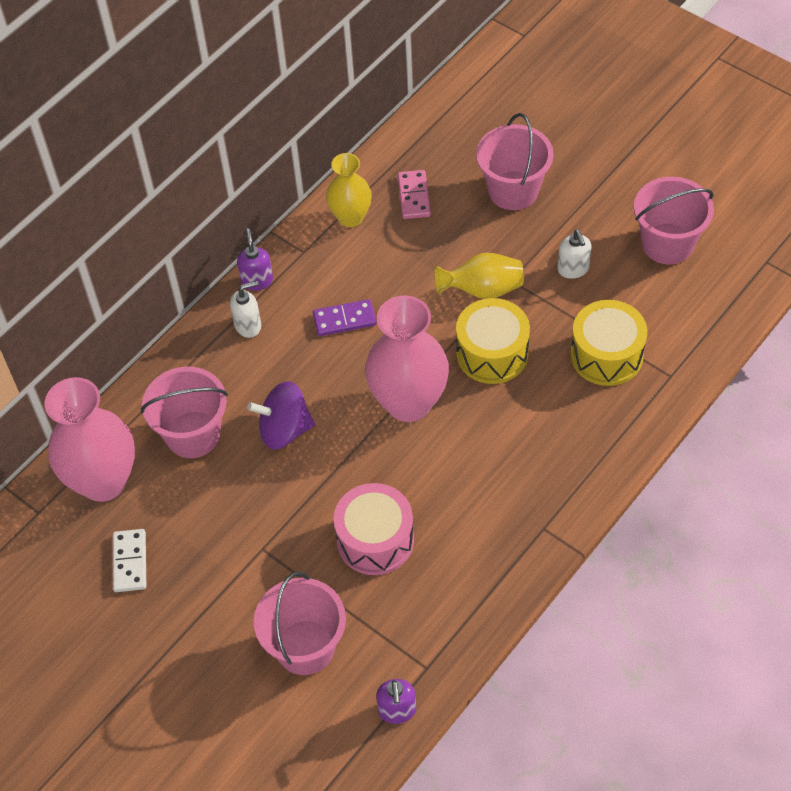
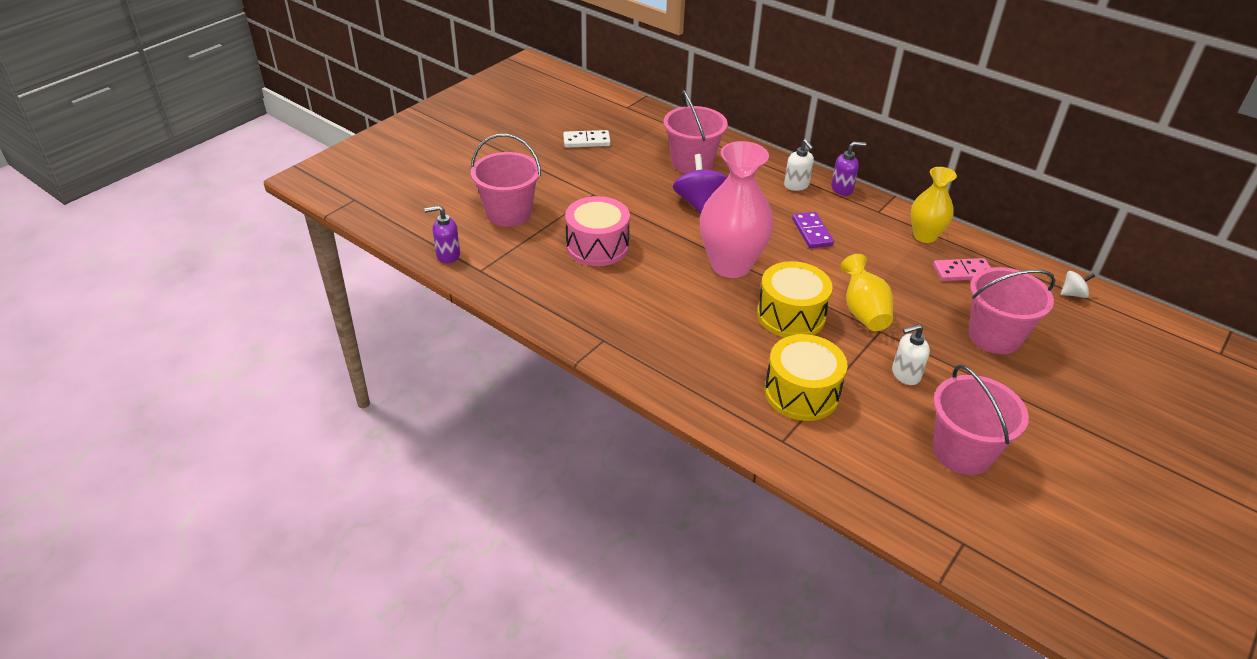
camera: 85 degrees right, 15 degrees down
pink vase [45,377,135,502] -> none
none -> white spinning top [1061,271,1095,298]

